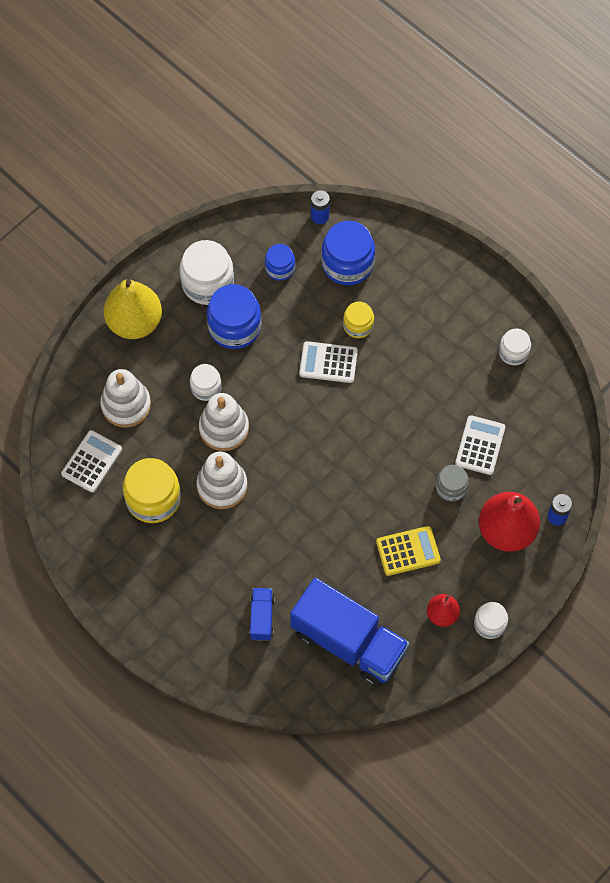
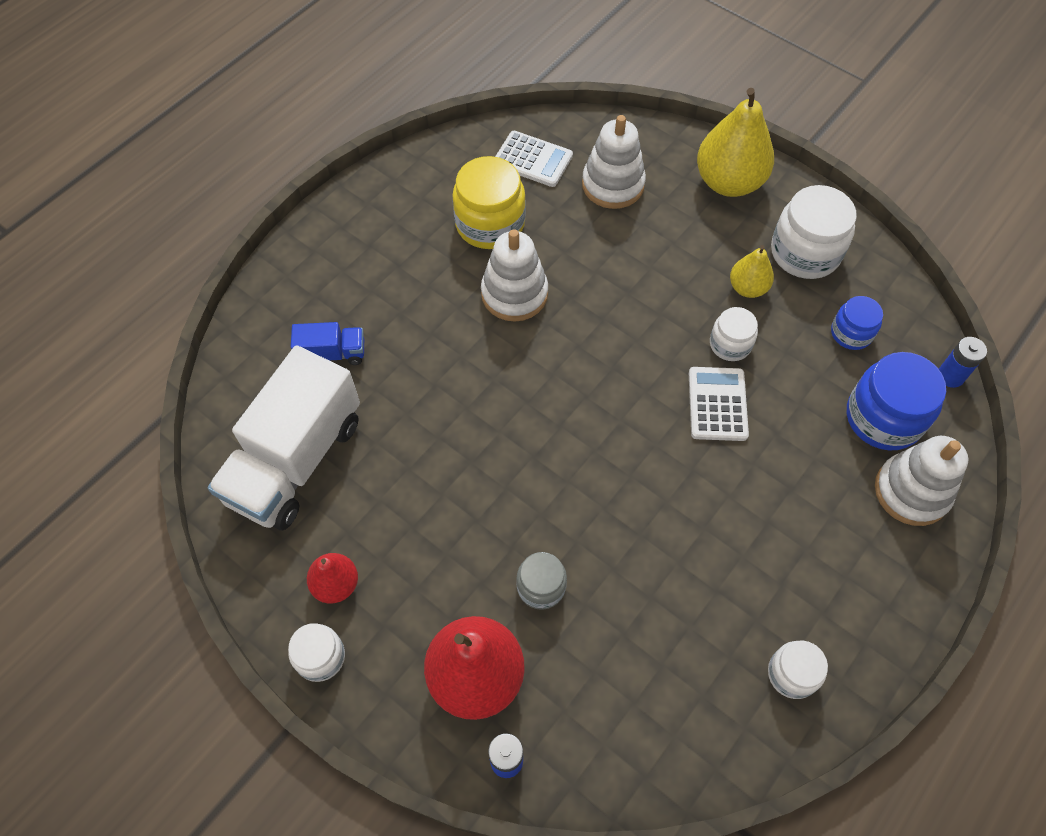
camera: 85 degrees right, 5 degrees down
white jar [190,364,222,401] -> white jar moved to [710,307,758,361]
white stacking toy [199,393,249,451] -> white stacking toy moved to [875,436,968,526]
blue jar [207,284,261,349] -> yellow pear [730,245,774,298]
blue truck [290,578,410,687] -> white truck [208,345,360,530]
yellow jar [343,301,374,338] -> none
yellow calculator [376,526,441,576] -> none
white calculator [455,415,505,475] -> none

